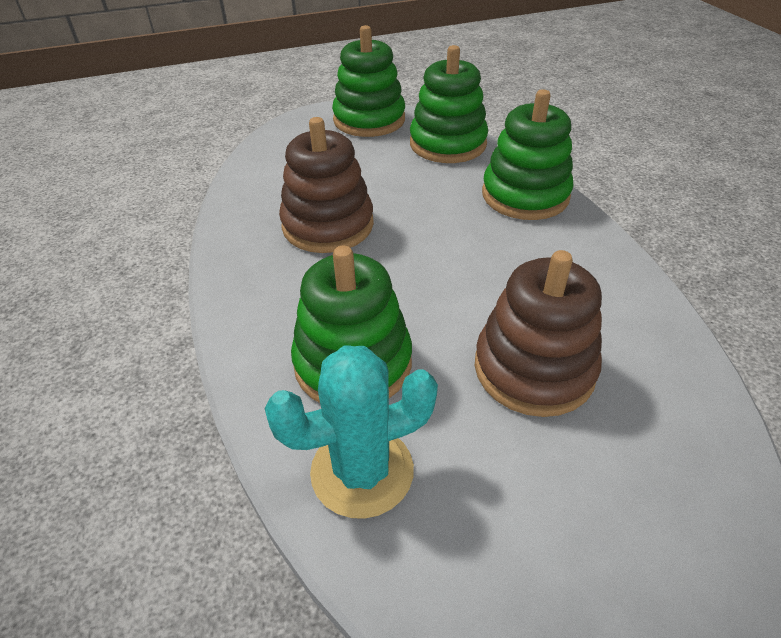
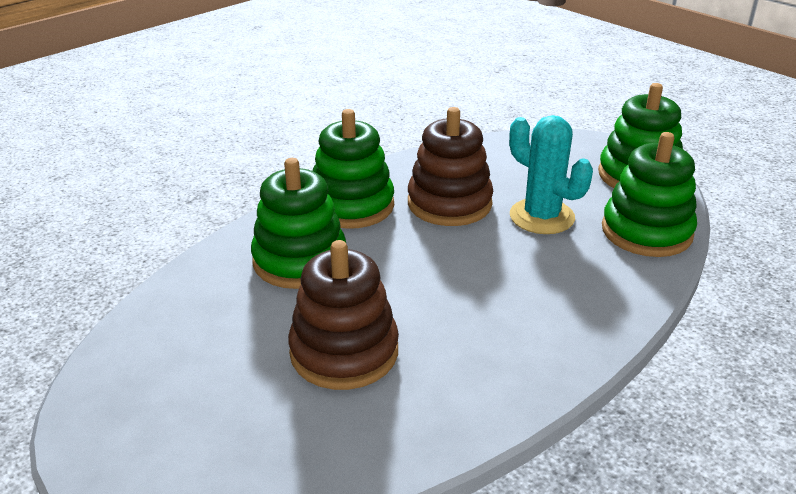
camera: 65 degrees right, 10 degrees down
turquoise cactus [265,345,438,519] -> turquoise cactus moved to [509,115,593,234]
green stacking toy [482,89,574,220] -> green stacking toy moved to [313,109,394,229]

